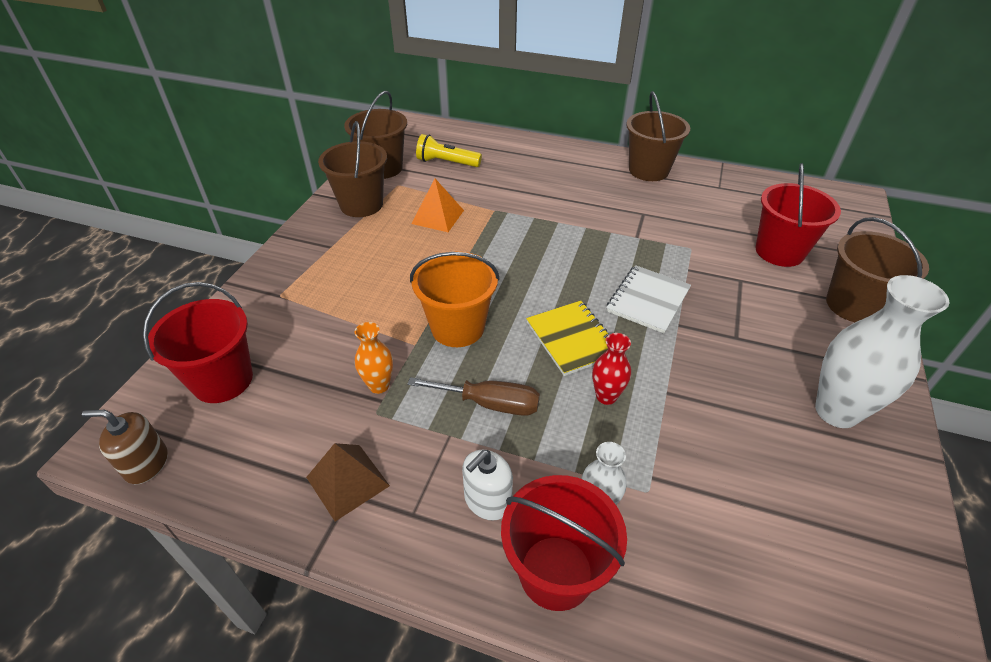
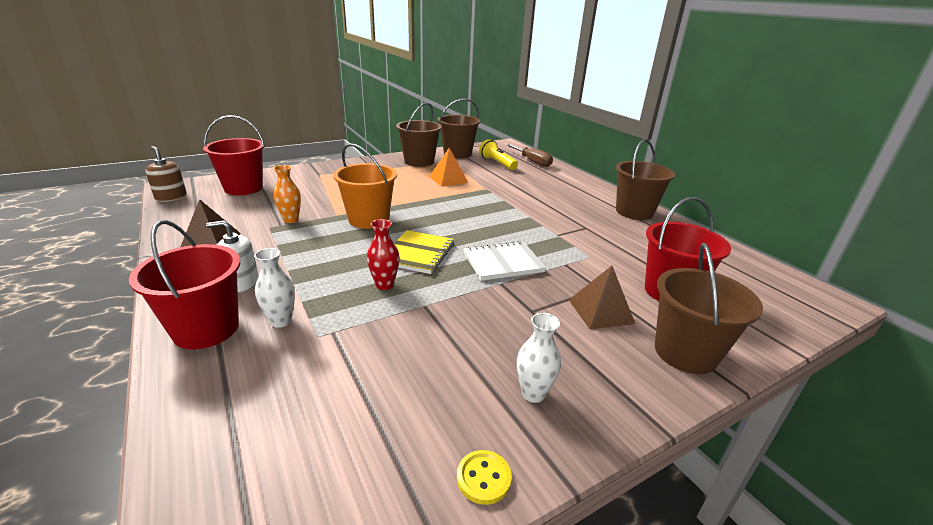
camera: 40 degrees right, 15 degrees down
brown screwdriver [408,377,540,416] -> brown screwdriver moved to [506,144,553,167]
white vase [815,275,950,428] -> white vase [517,313,561,403], size x0.51
none -> yellow button [457,450,512,505]
none -> brown pyramid [569,266,635,329]

